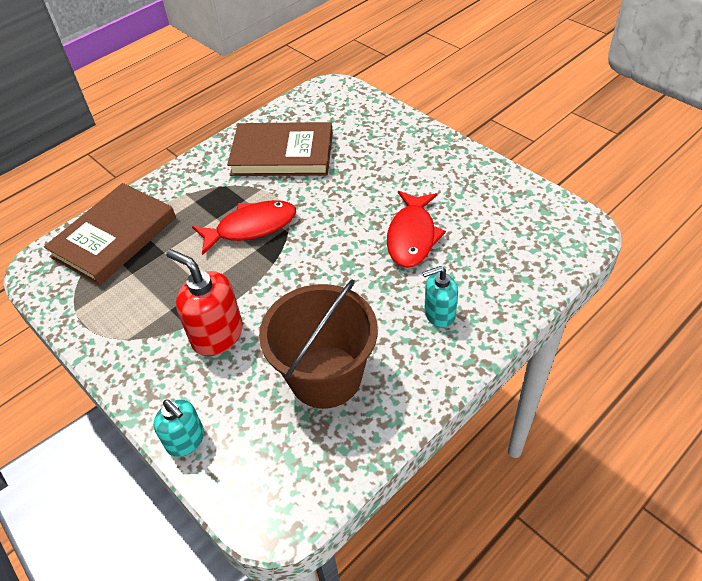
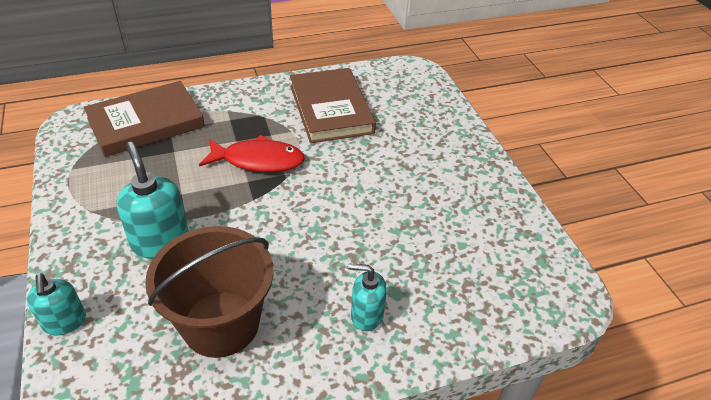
camera: 20 degrees right, 5 degrees down
red soap dispenser [166,249,243,356] -> turquoise soap dispenser [116,142,189,259]
brown book [227,122,333,176] -> brown book turned 45 degrees clockwise [290,68,376,143]
red fish [387,191,446,268] -> none

